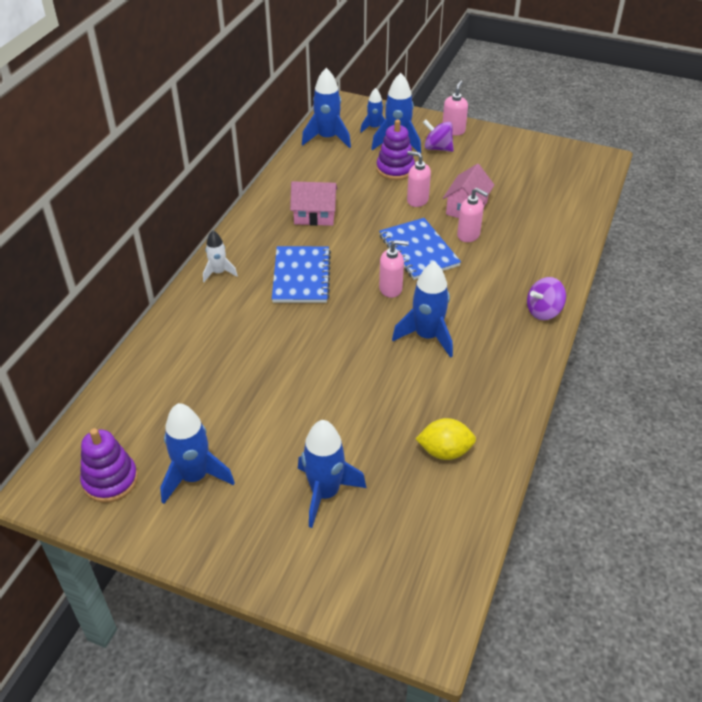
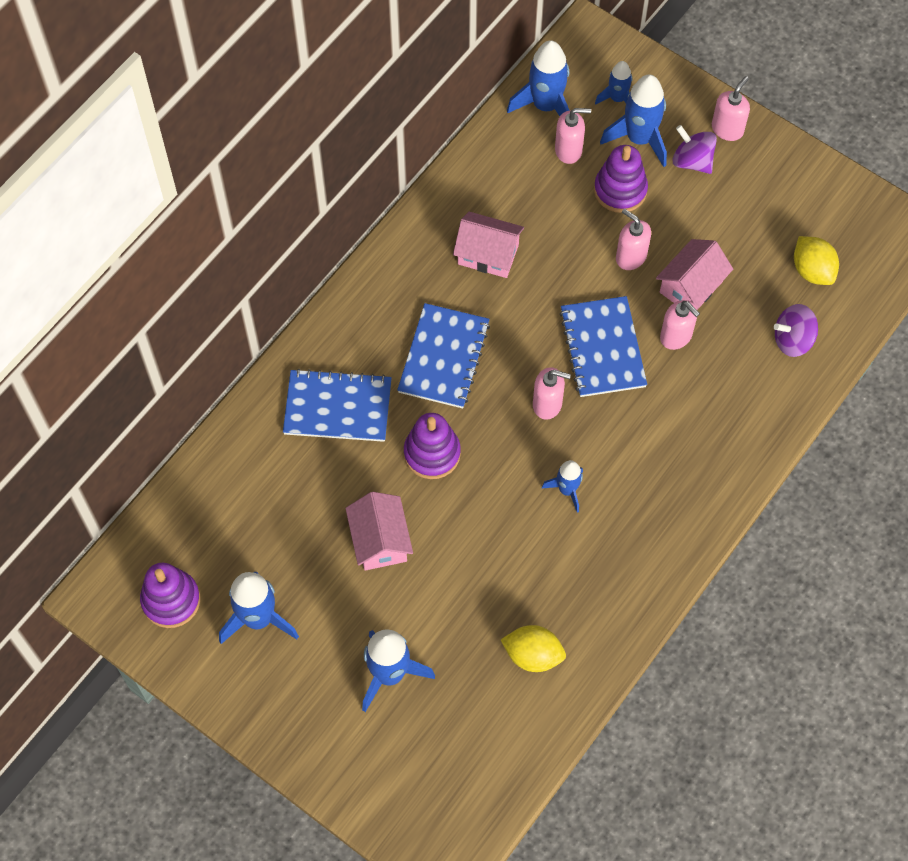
camera: 15 degrees right, 20 degrees up
white rocket [203,230,238,282] -> none
blue rocket [392,262,453,358] -> blue rocket [542,460,583,513], size x0.59
purple spinning top [527,277,566,320] -> purple spinning top moved to [774,304,818,357]
none -> blue notebook [283,369,392,442]
none -> pink house [345,492,413,571]
none -> purple stacking toy [404,413,461,479]
none -> pink soap dispenser [555,108,591,164]
none -> yellow lemon [794,236,839,285]

